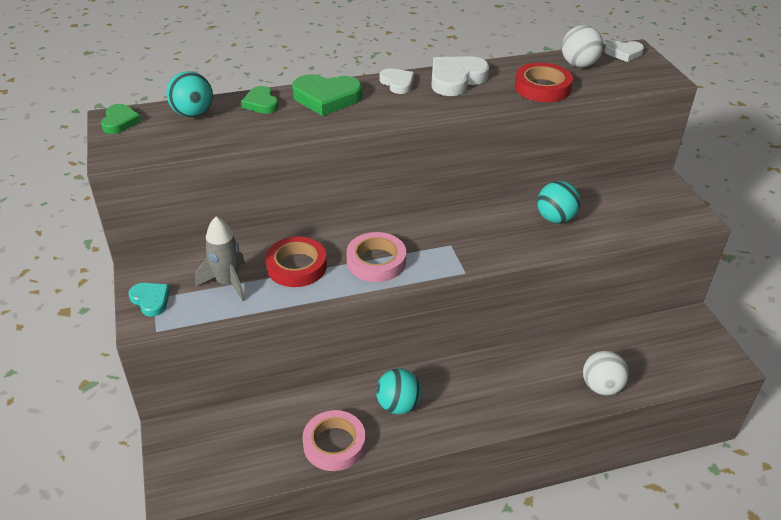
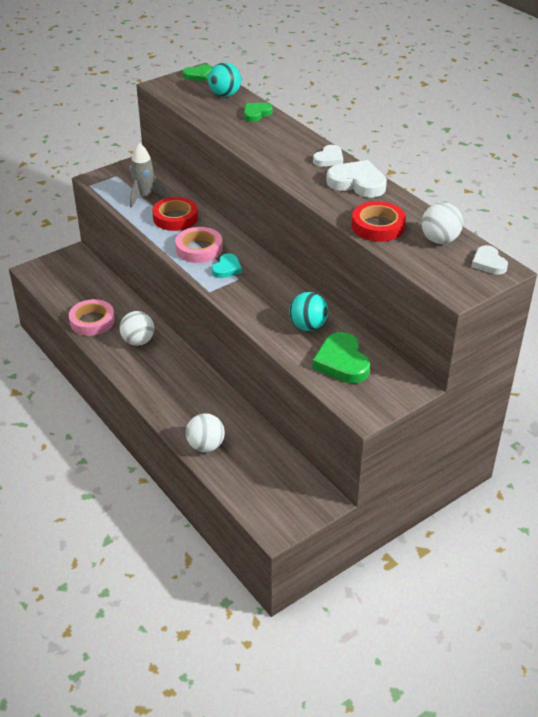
camera: 70 degrees right, 0 degrees up
turquoise heart [128,283,170,317] -> turquoise heart moved to [212,253,242,278]
green heart [292,74,362,116] -> green heart moved to [312,332,370,383]
turquoise ball [376,368,422,414] -> white ball [119,311,154,346]

